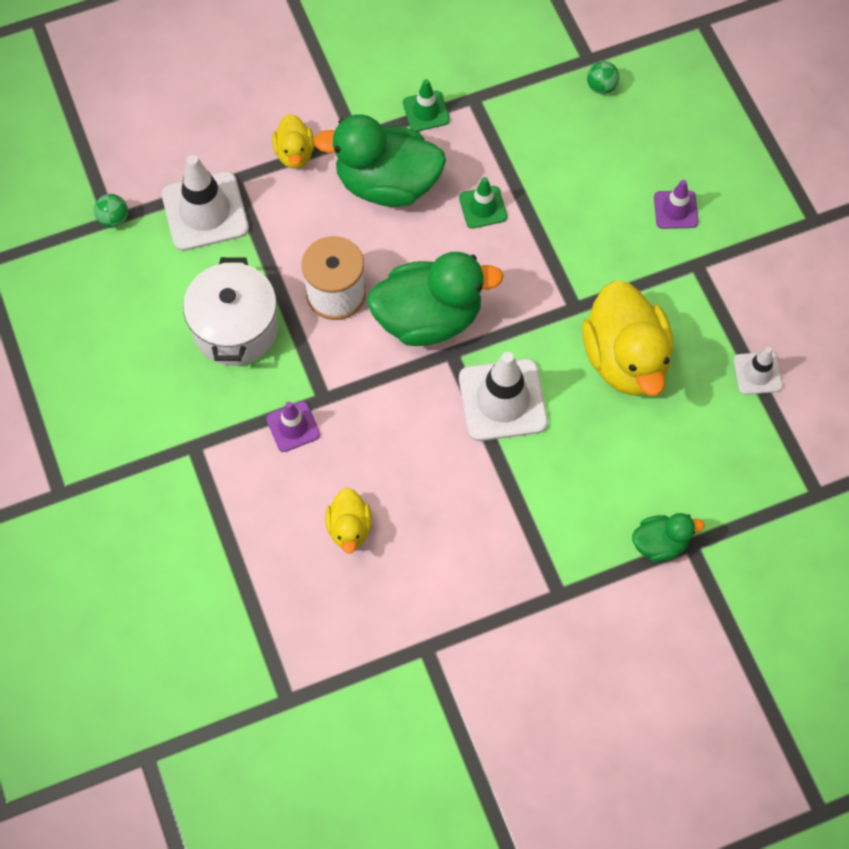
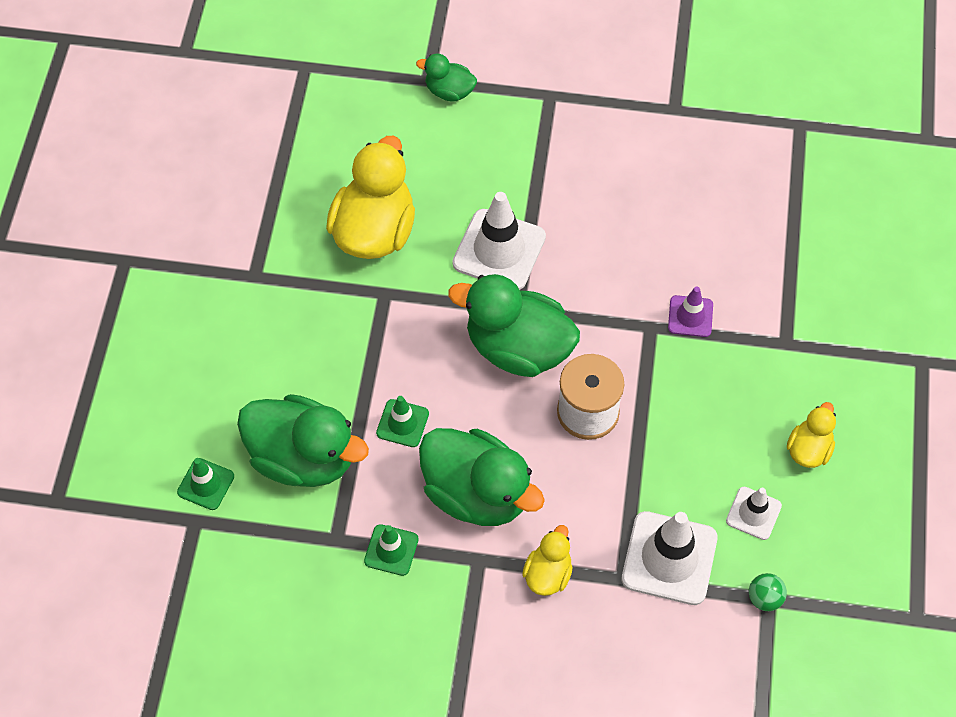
camera: 150 degrees left, 5 degrees down
white pot [183,257,278,366] -> none
yellow duck [325,488,372,554] -> yellow duck moved to [787,402,836,468]
green ball [587,61,619,94] -> green traffic cone [177,458,234,510]
purple traffic cone [654,180,699,229] -> none
white traffic cone [734,347,783,395] -> white traffic cone moved to [726,487,782,540]
none -> green duck [237,394,369,487]

